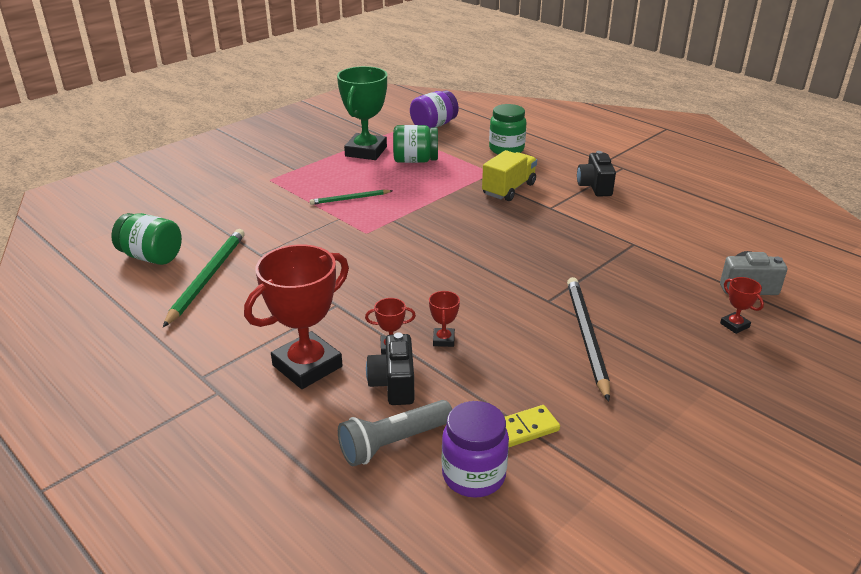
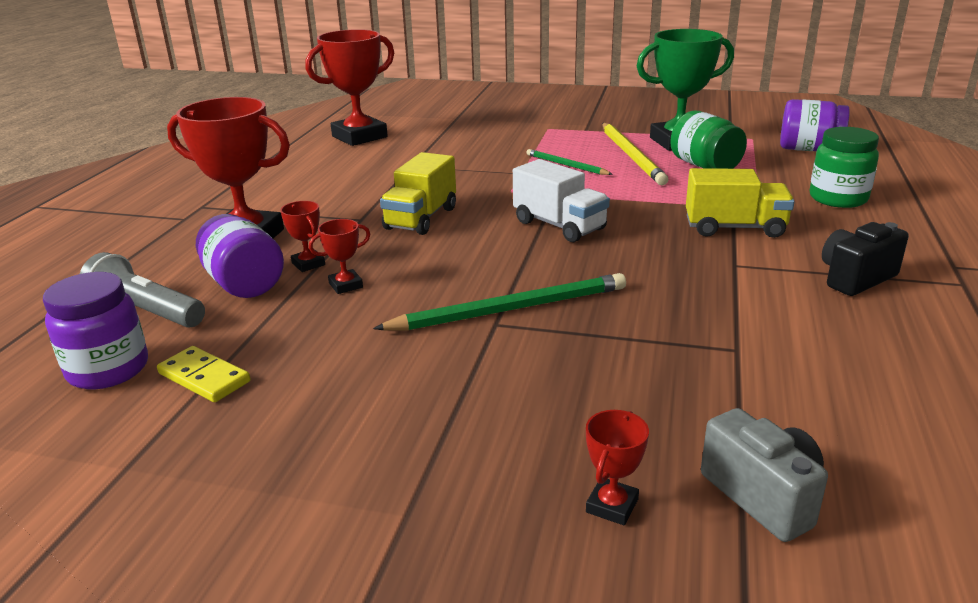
camera: 60 degrees right, 5 degrees down
green jar [111,213,182,265] -> red trophy [305,29,394,146]
green pencil [163,229,245,327] -> green pencil moved to [373,273,626,331]
black camera [366,332,415,405] -> purple jar [196,214,284,298]
black pencil [567,277,610,402] -> none
none -> yellow truck [380,152,456,235]
none -> white truck [513,159,610,242]
none -> yellow pencil [602,123,668,186]

